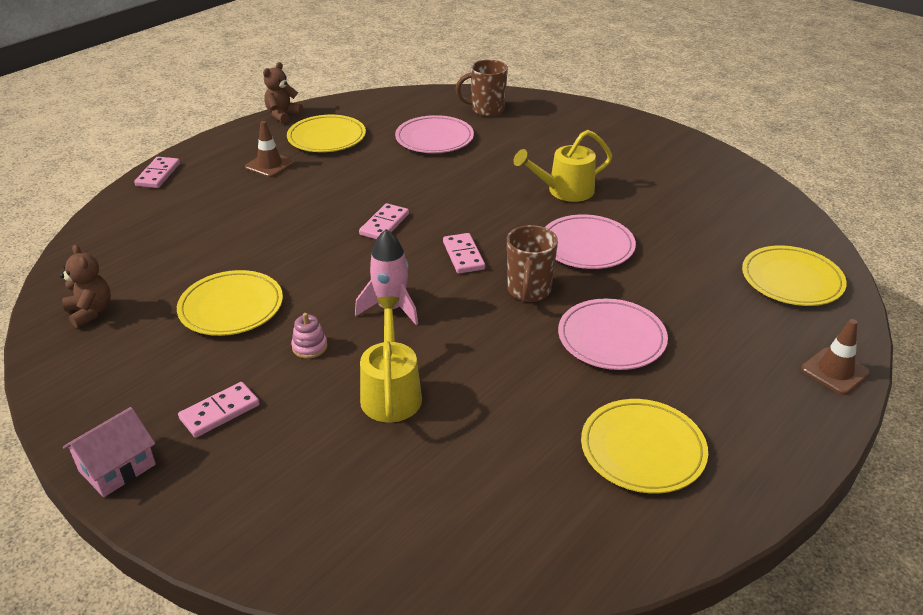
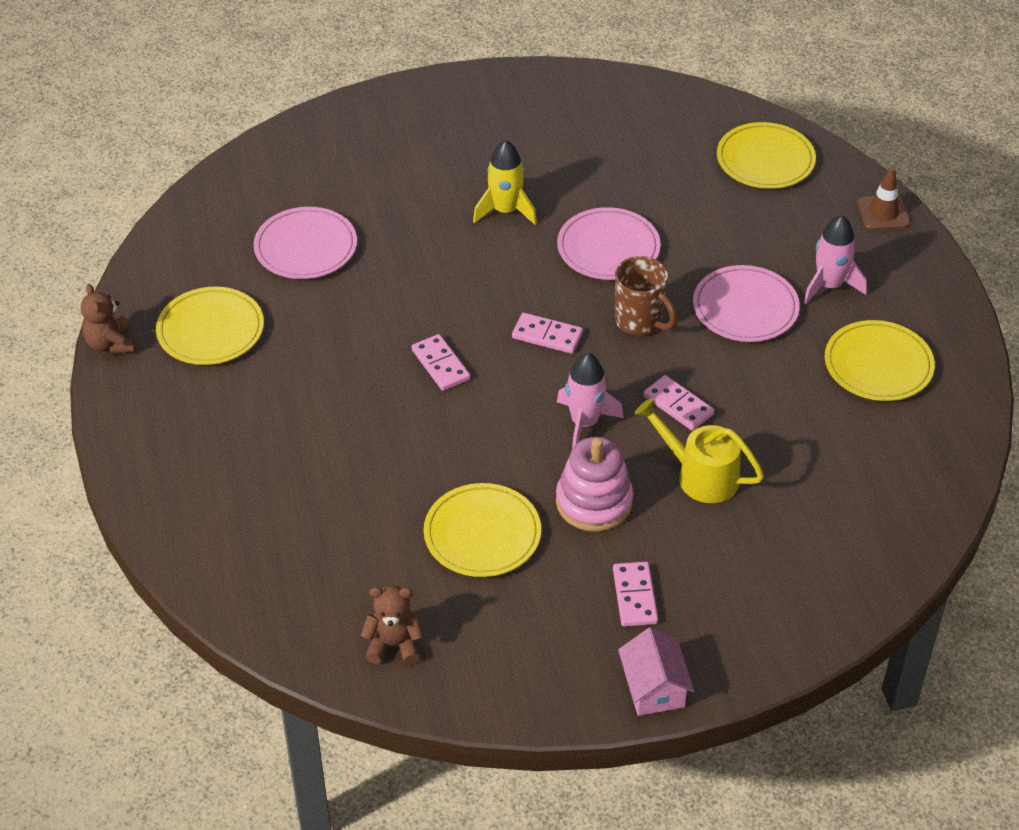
camera: 55 degrees left, 10 degrees up
pink domino [134,157,180,188] -> pink domino moved to [643,375,714,431]
brown traffic cone [245,121,294,178] -> none
pink stacking toy [291,313,328,359] -> pink stacking toy [556,437,633,532], size x2.06
brown mug [456,60,508,116] -> none
yellow watering can [513,130,612,202] -> yellow rocket [473,140,537,225]
none -> pink rocket [803,215,867,305]

